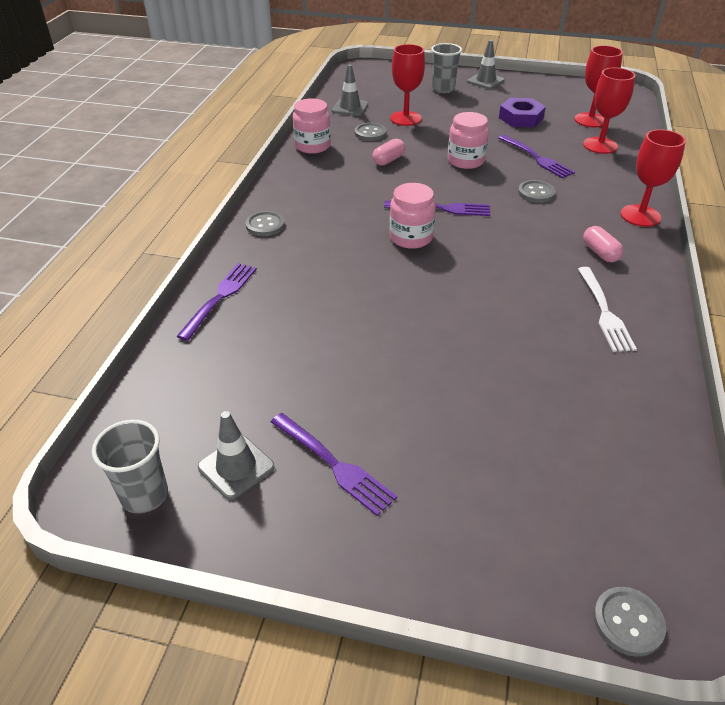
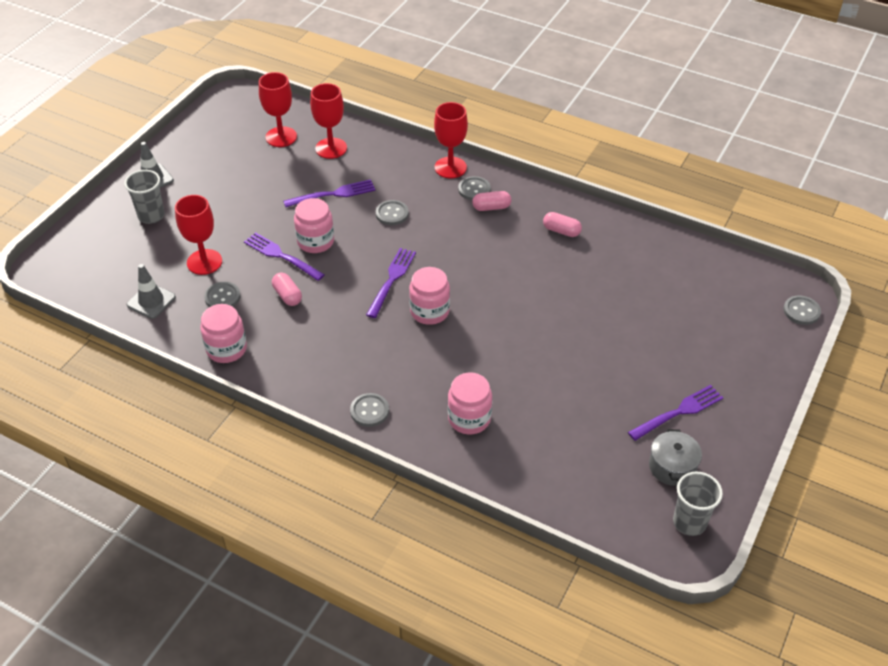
camera: 75 degrees left, 5 degrees up
purple fork [176,263,257,341] -> purple fork moved to [244,232,325,281]
grey traffic cone [198,411,275,500] -> grey pot [649,429,702,486]
purple nut [499,98,546,127] -> none
white fork [578,267,637,352] -> pink capsule [543,212,582,237]
none -> pink jar [448,372,492,434]
none -> grey button [458,176,491,200]

